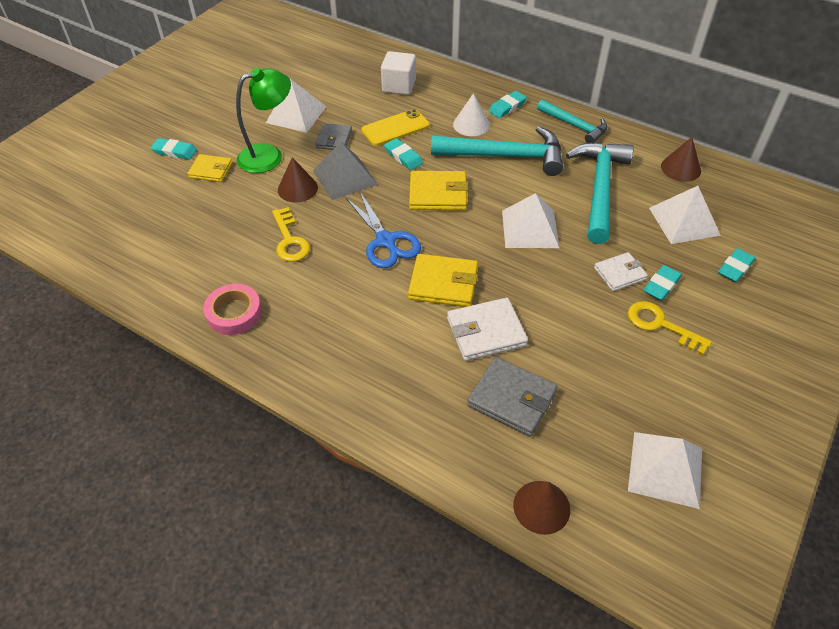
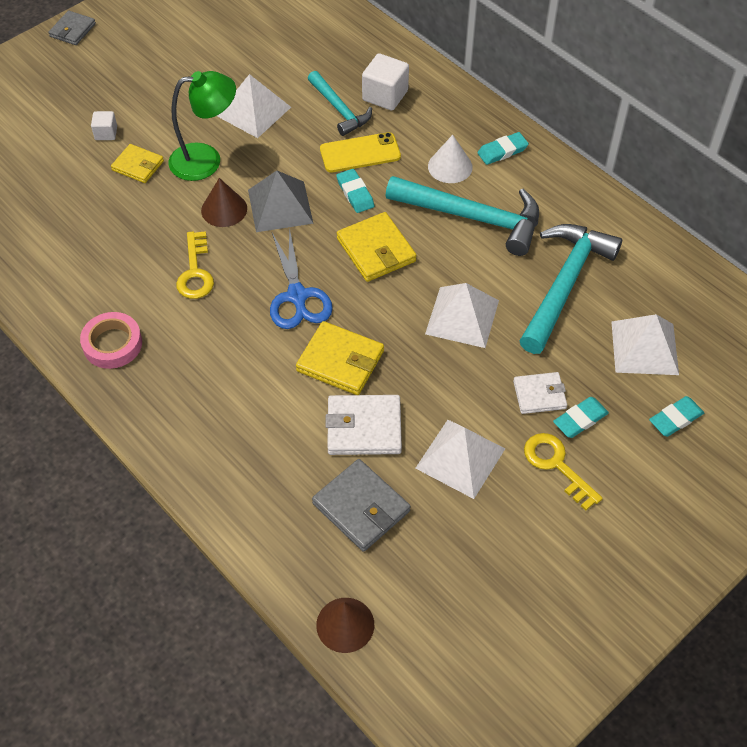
camera: 15 degrees right, 5 degrees up
turquoise eraser [151,138,197,160] -> white cube [91,111,117,140]
grey wallet [315,123,352,150] -> grey wallet moved to [48,11,96,45]
yellow wallet [409,171,468,210] -> yellow wallet turned 45 degrees clockwise [337,212,417,282]
turquoise hammer [537,100,607,143] -> turquoise hammer moved to [308,71,372,136]
white pyramid [628,432,702,509] -> white pyramid moved to [415,420,505,499]
brown cone [661,137,701,182] -> none

